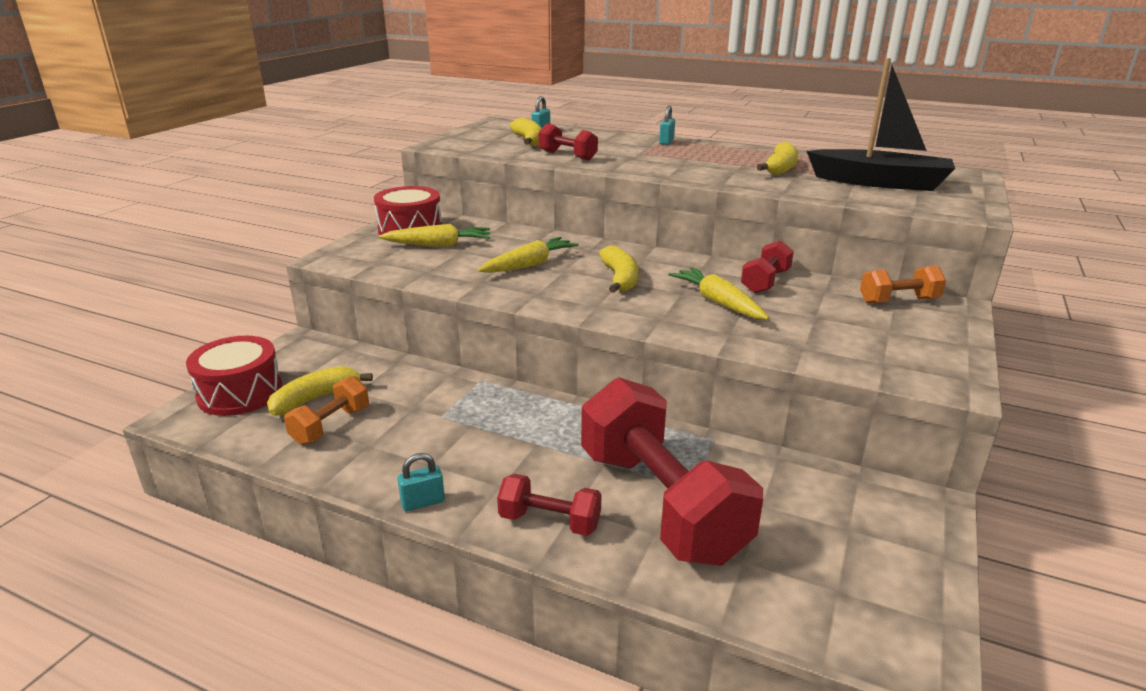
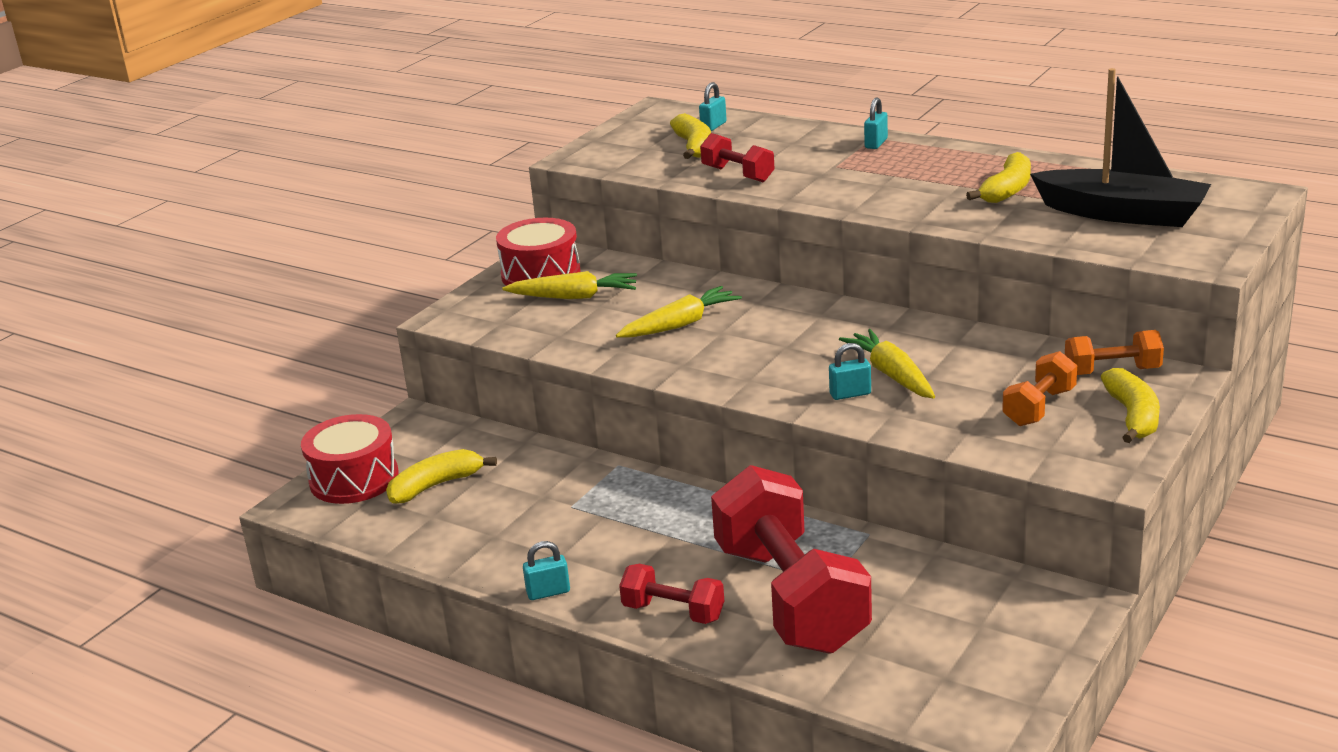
camera: 10 degrees right, 0 degrees up
orange dumbbell [284,376,369,445] -> orange dumbbell moved to [1002,351,1077,426]
yellow banana [599,245,638,293] -> yellow banana moved to [1101,368,1160,443]
red dumbbell [741,240,794,293] -> none
none -> turquoise padlock [829,343,871,400]

